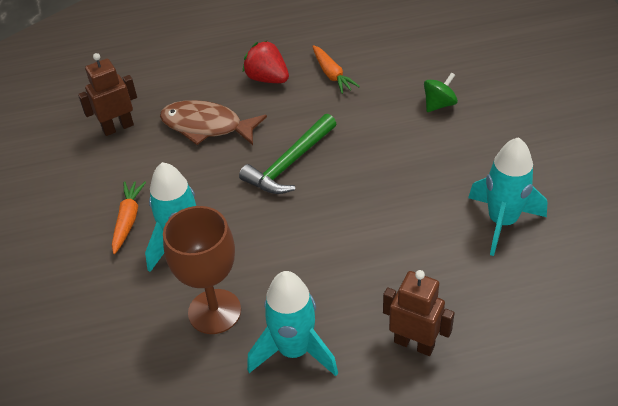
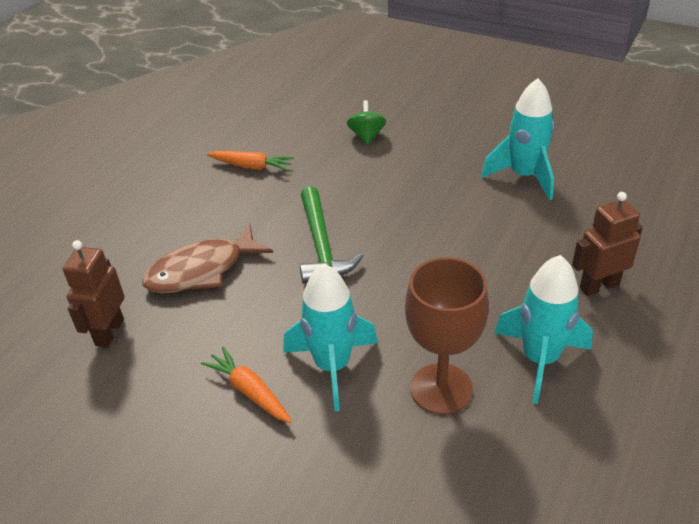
camera: 50 degrees left, 5 degrees down
red strawberry [243,40,289,83] -> none

